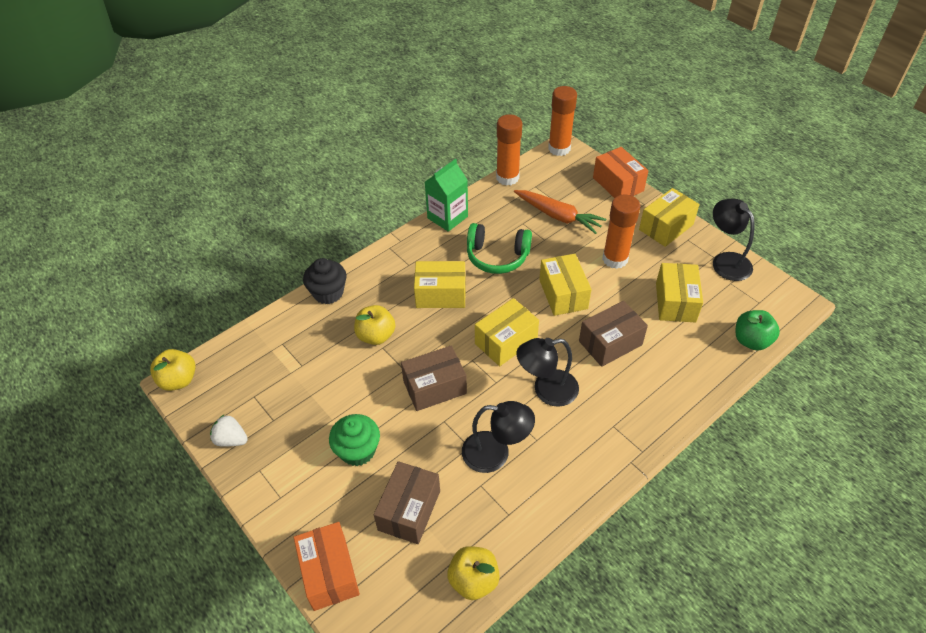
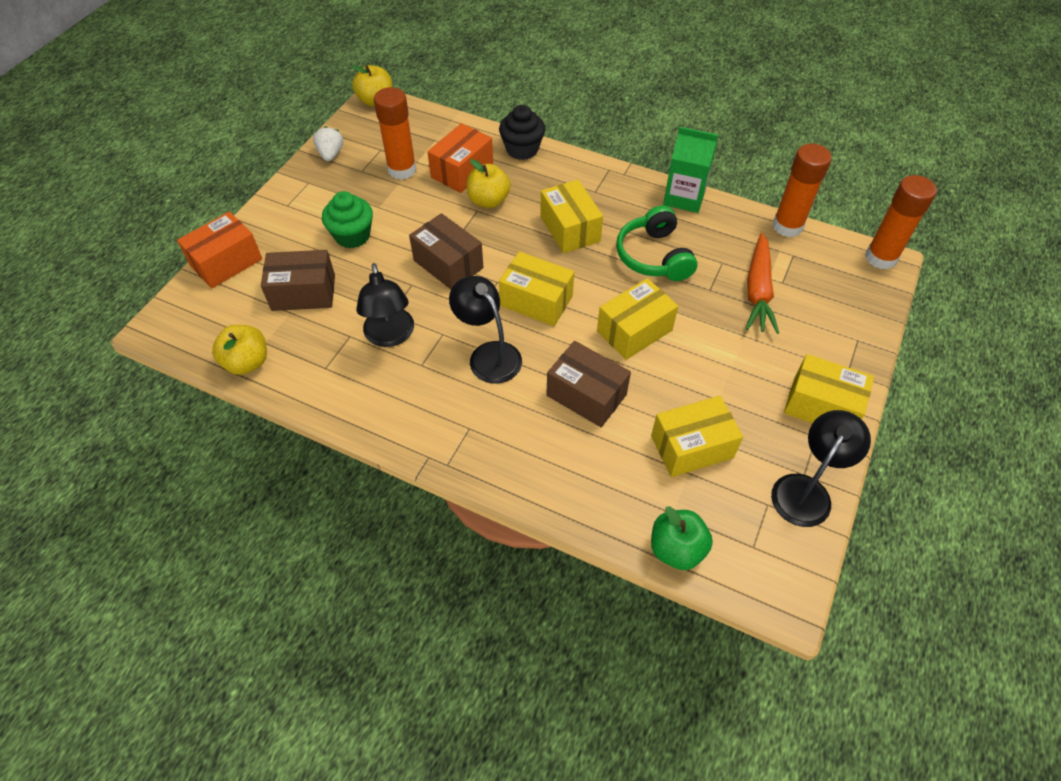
camera: 65 degrees right, 5 degrees up
orange box [593,147,649,198] -> orange box moved to [427,123,493,193]
orange glue stick [602,195,640,269] -> orange glue stick moved to [374,87,417,180]

